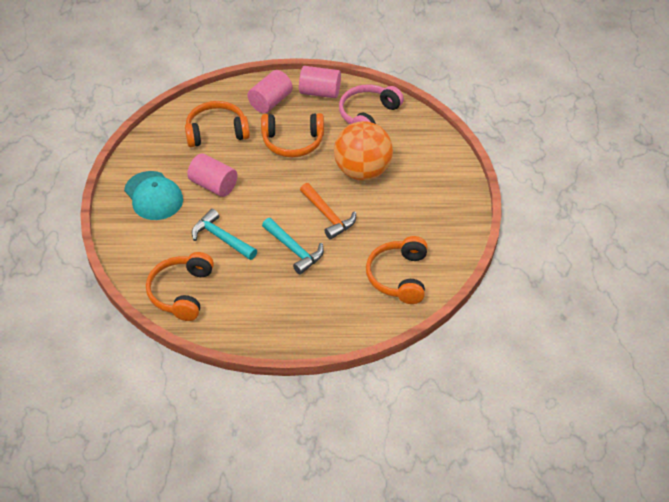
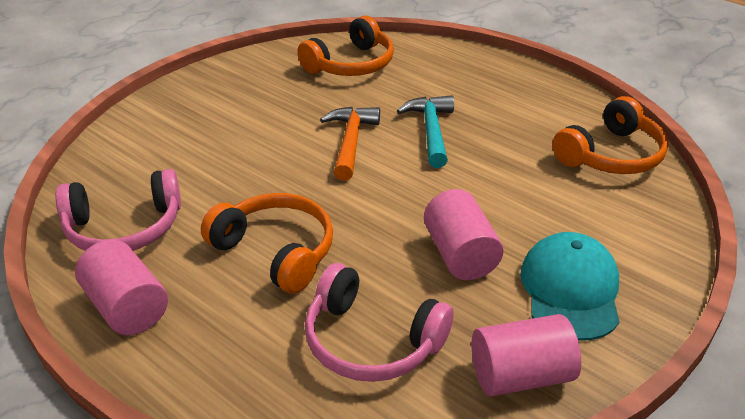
camera: 140 degrees left, 10 degrees down
orange headphones [185,101,250,147] -> pink headphones [305,263,453,382]
turquoise hammer [192,209,257,260] -> none
pink cylinder [248,70,293,113] -> pink cylinder moved to [472,314,581,396]
orange ball [334,121,393,181] -> none

